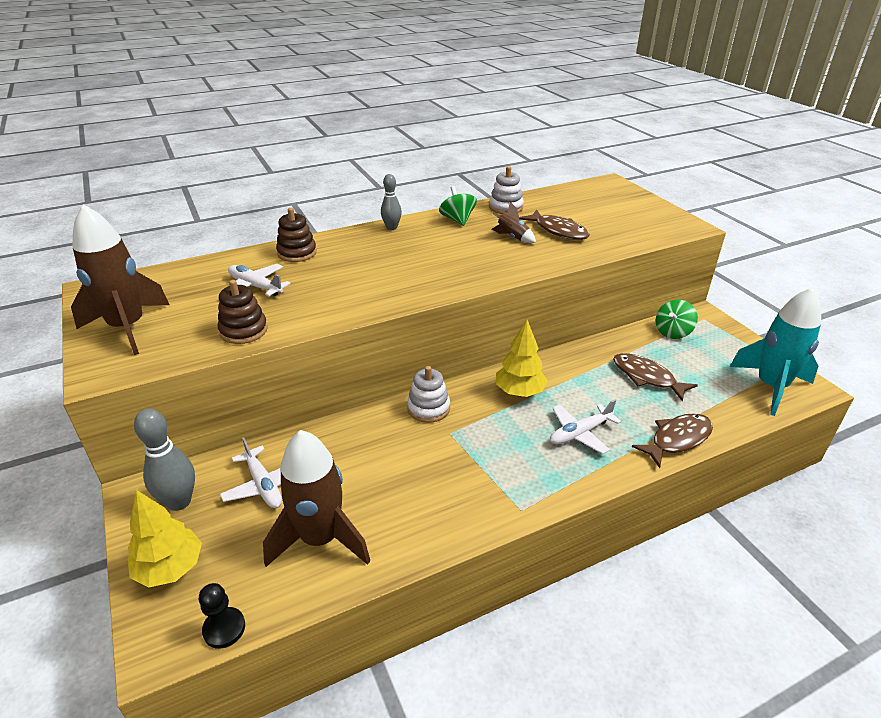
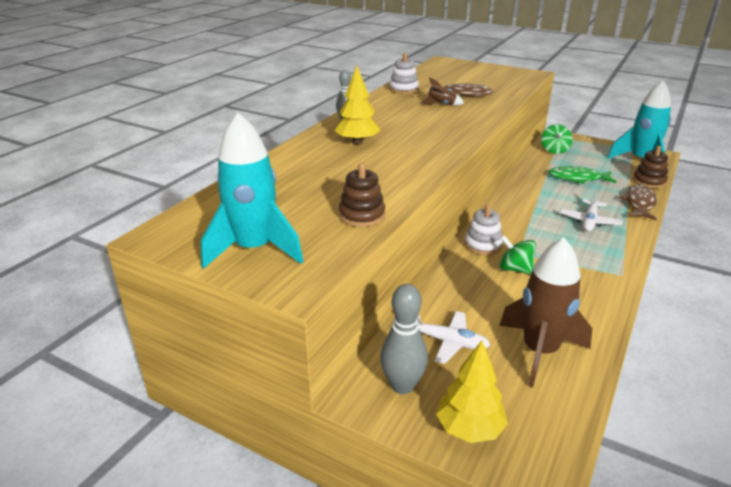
camera: 35 degrees left, 5 degrees down
brown rocket [71,204,169,355] -> turquoise rocket [201,113,304,269]
black pawn [199,583,245,649] -> none
white plane [228,264,291,296] -> none
brown stacking toy [276,208,317,262] -> brown stacking toy moved to [633,146,668,189]
green spinning top [439,186,477,226] -> green spinning top moved to [499,235,536,274]
yellow tree [496,320,548,397] -> yellow tree moved to [334,66,380,145]
brown fish [613,353,698,401] -> green fish [548,166,616,184]

